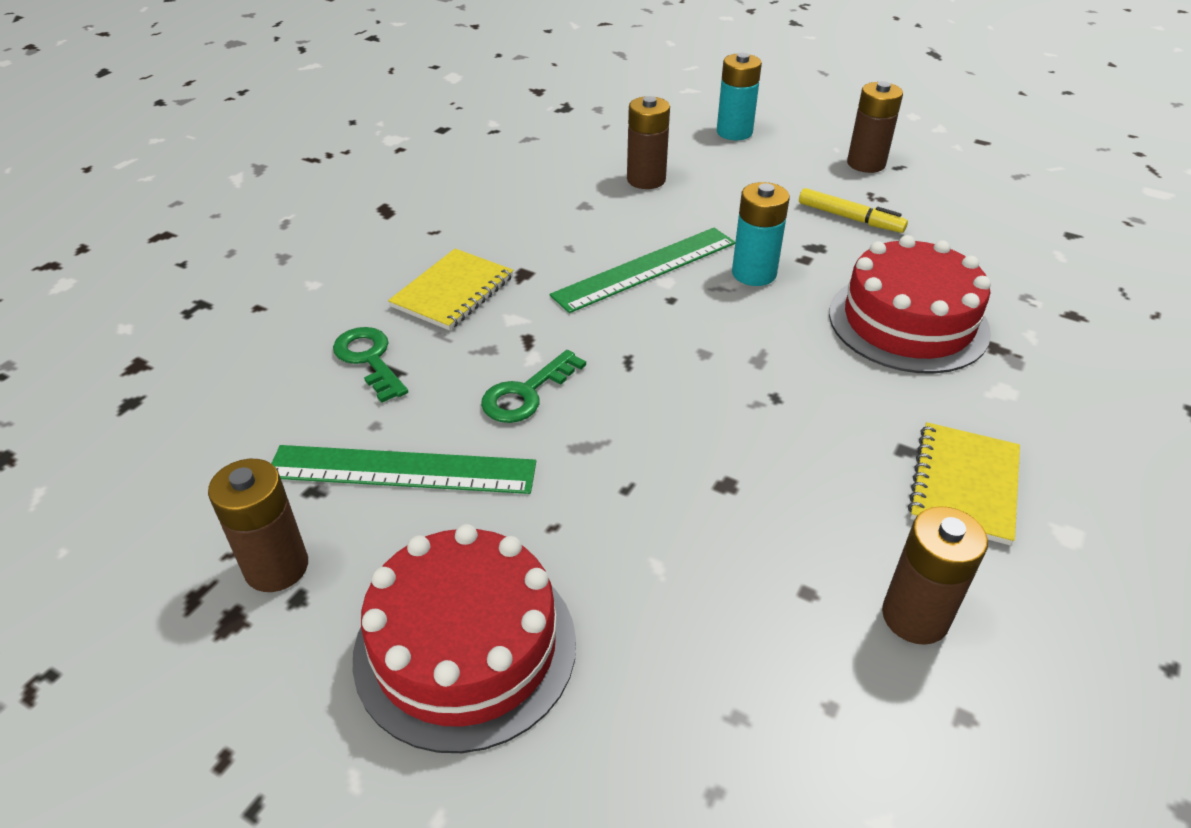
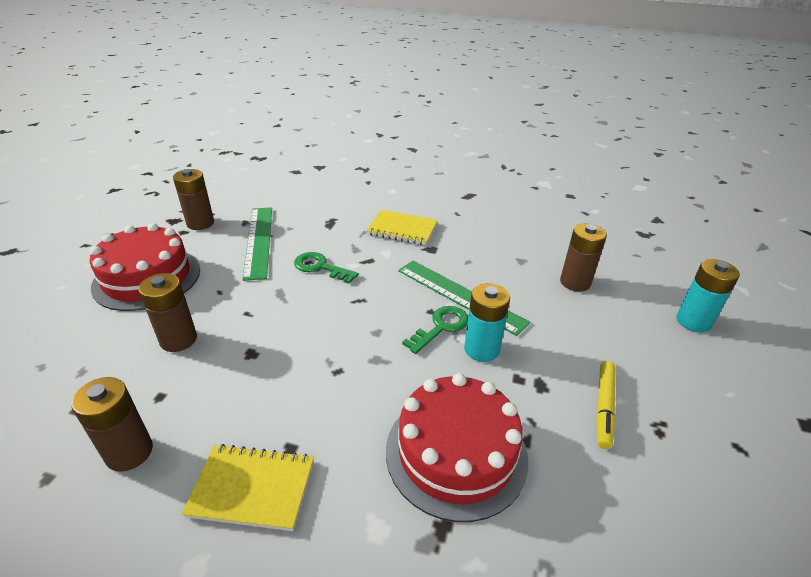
camera: 75 degrees right, 5 degrees down
green key [333,327,408,403] -> green key moved to [402,306,468,354]
brown battery [847,81,903,173] -> brown battery moved to [138,273,197,352]

